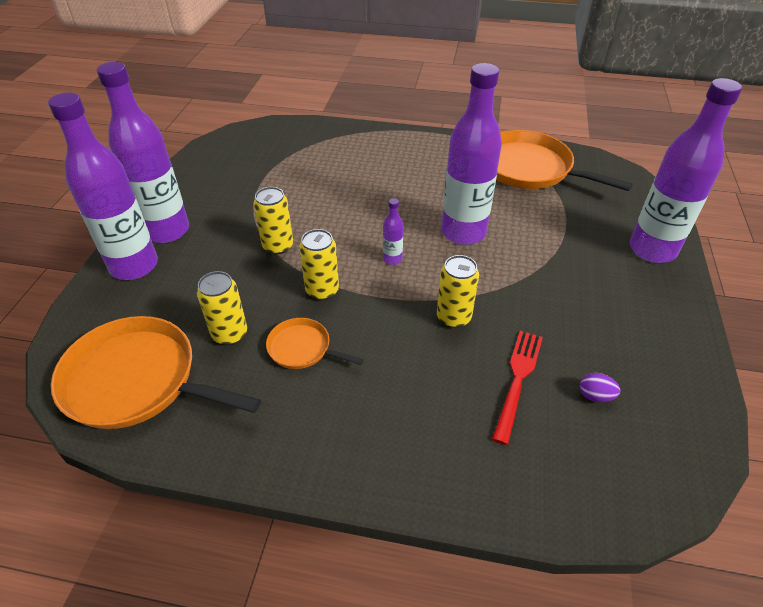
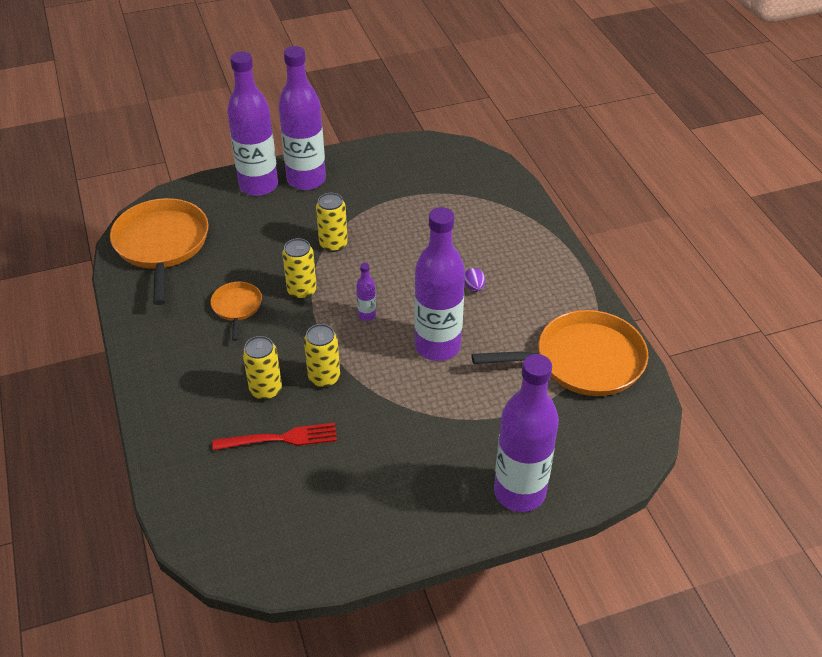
camera: 60 degrees right, 0 degrees up
yellow can [197,271,247,345] -> yellow can moved to [243,336,282,400]
orange pan [496,130,633,191] -> orange pan turned 75 degrees clockwise [472,310,648,396]
purple egg [580,373,620,402] -> purple egg moved to [464,268,485,292]

